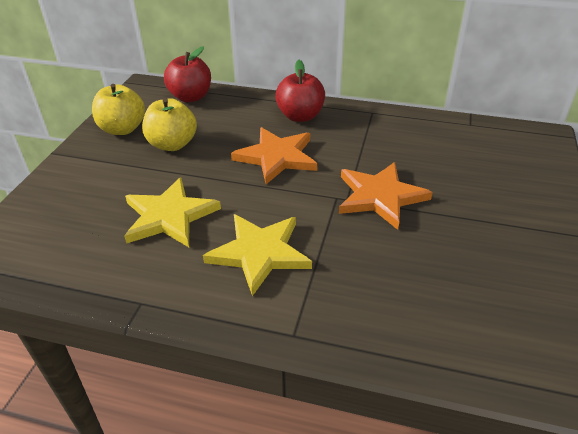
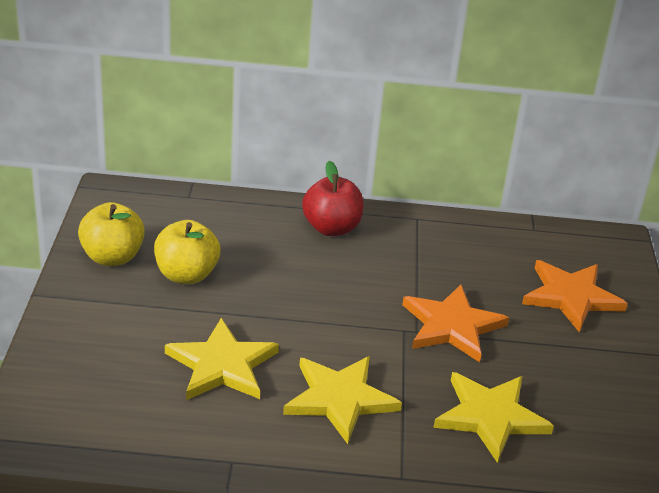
camera: 15 degrees left, 5 degrees down
red apple [164,46,211,102] -> none
orange star [231,127,317,184] -> orange star moved to [522,260,628,333]
none -> yellow star [433,372,554,463]

